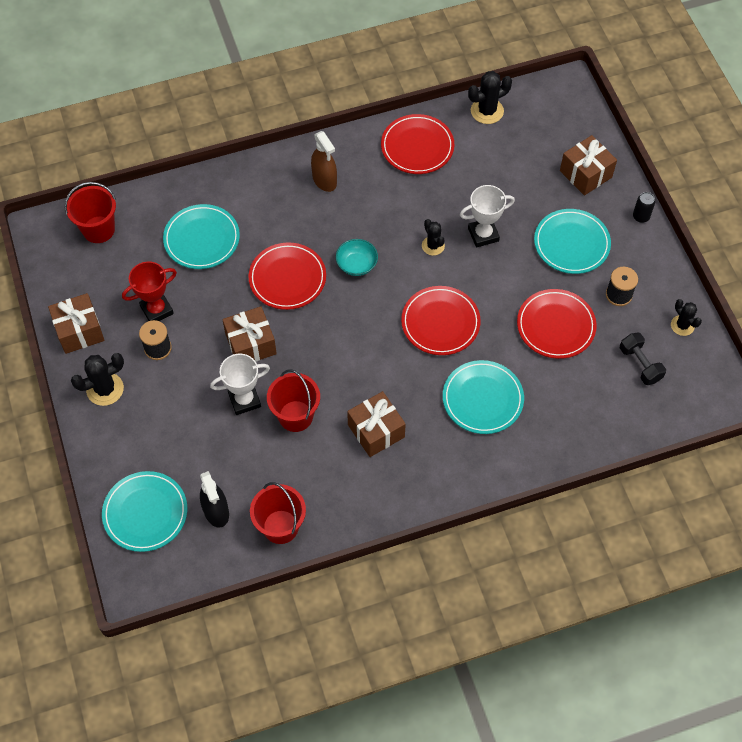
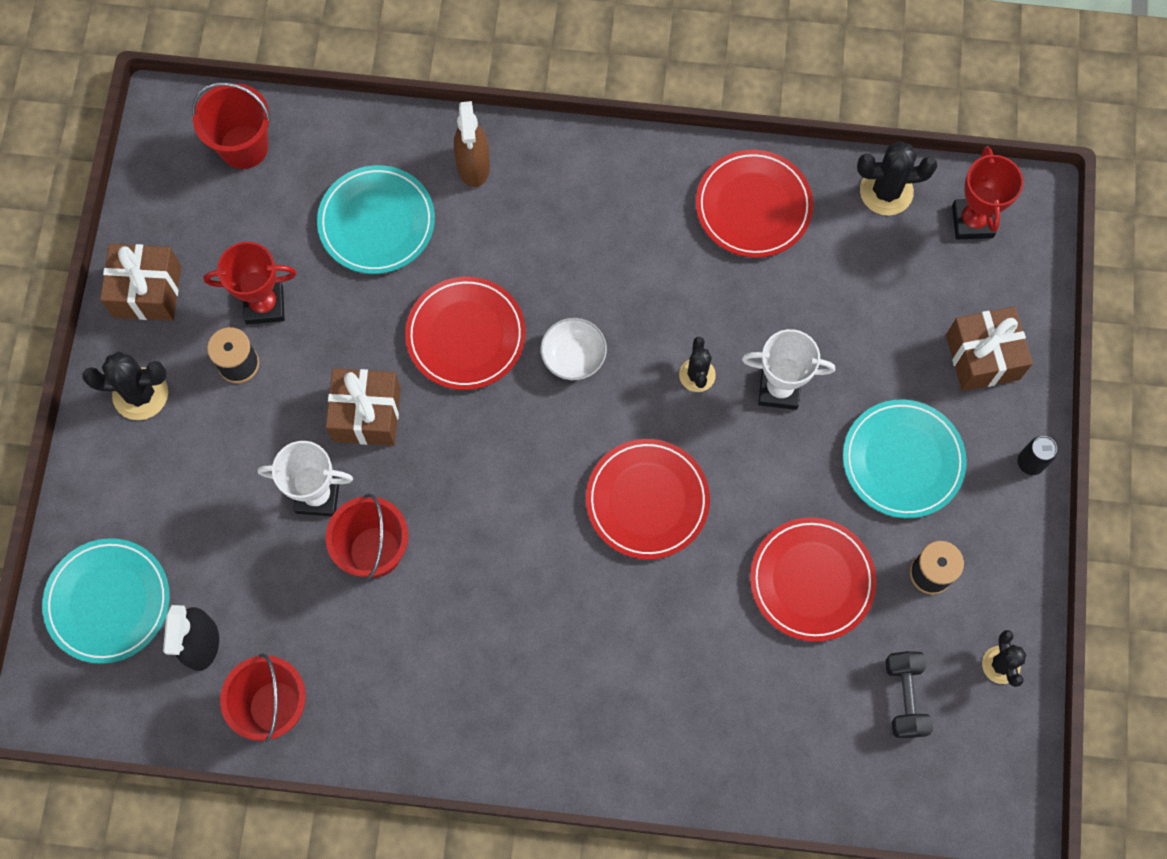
camera: 25 degrees right, 10 degrees up
brown spray bottle [311,131,337,192] -> brown spray bottle moved to [454,101,490,187]
turquoise bowl [336,239,378,276] -> white bowl [540,318,607,380]
brown gift [347,391,406,457] -> none
turquoise plate [443,360,524,434] -> none
none -> red trophy [952,146,1023,239]

